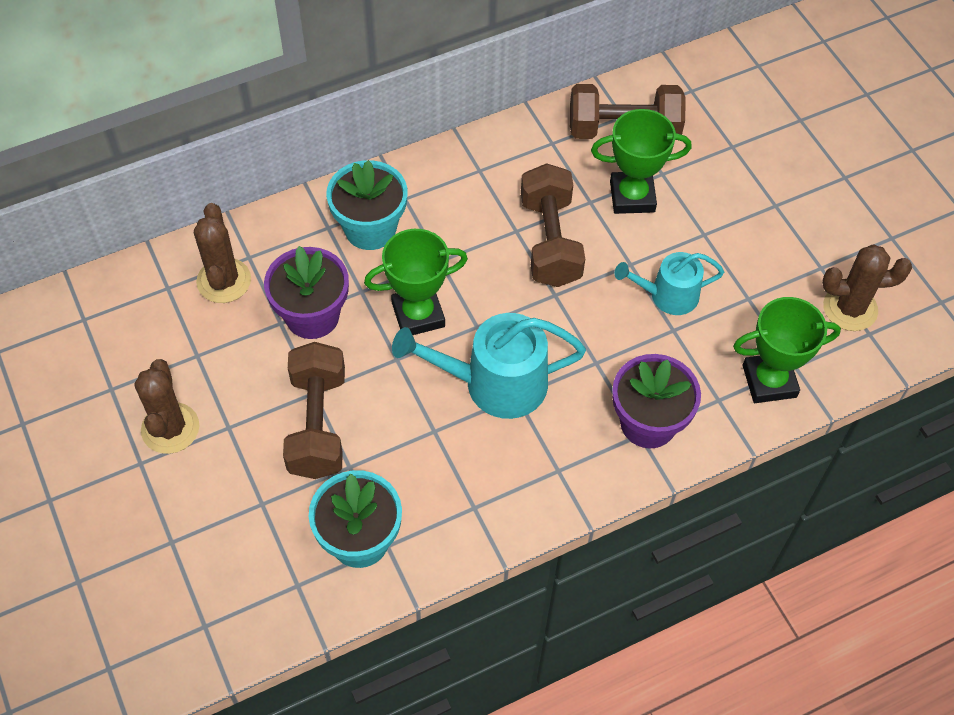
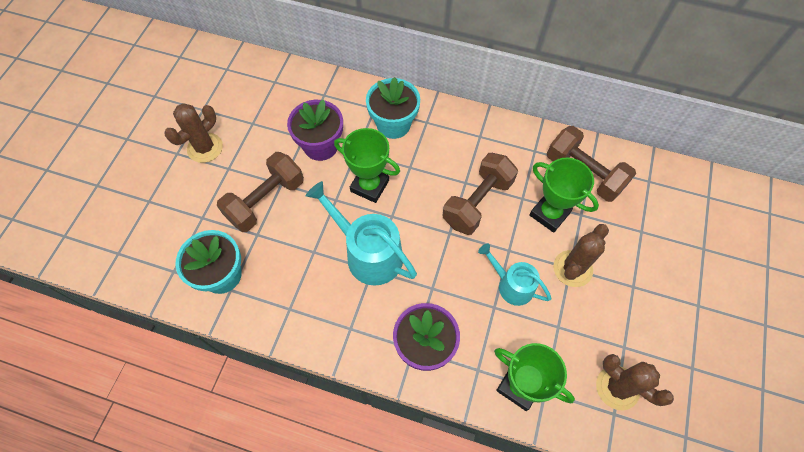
camera: 45 degrees right, 5 degrees up
brown cactus [194,203,251,303] -> brown cactus moved to [553,224,609,287]

